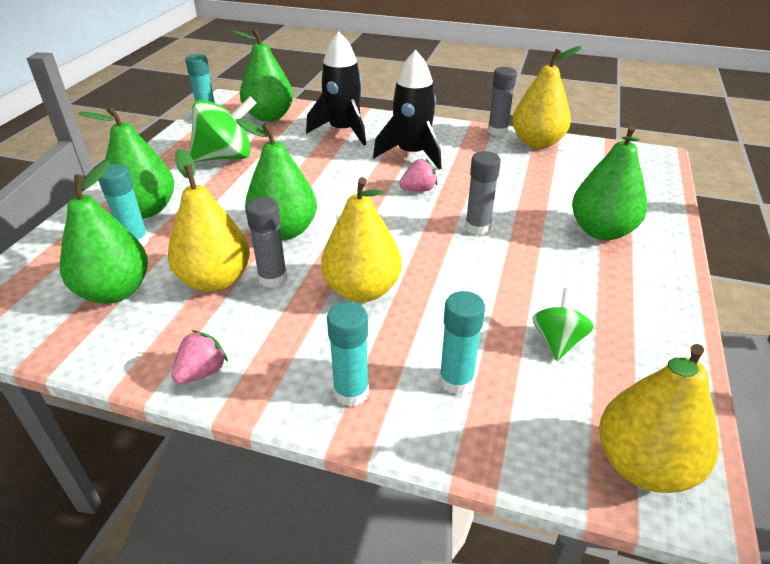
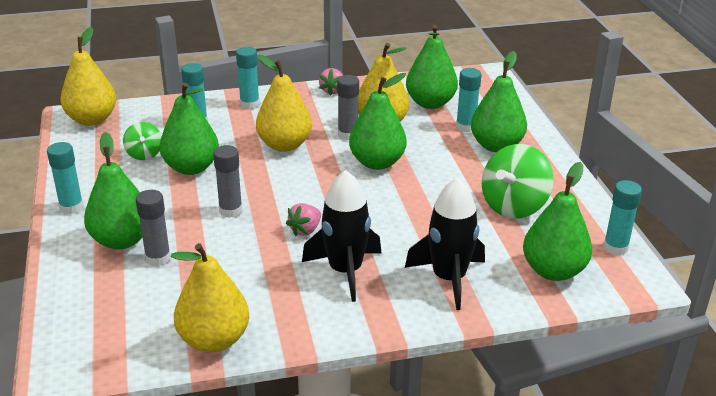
camera: 150 degrees right, 5 degrees down
grey glue stick [488,67,517,136] -> grey glue stick moved to [136,190,171,266]
none -> turquoise glue stick [47,142,84,214]
none -> green pear [160,83,219,175]

